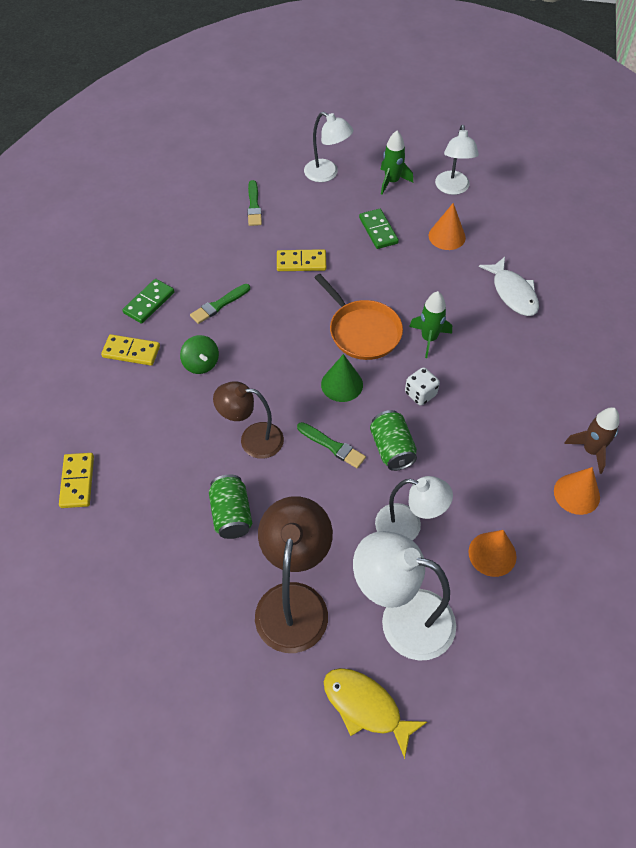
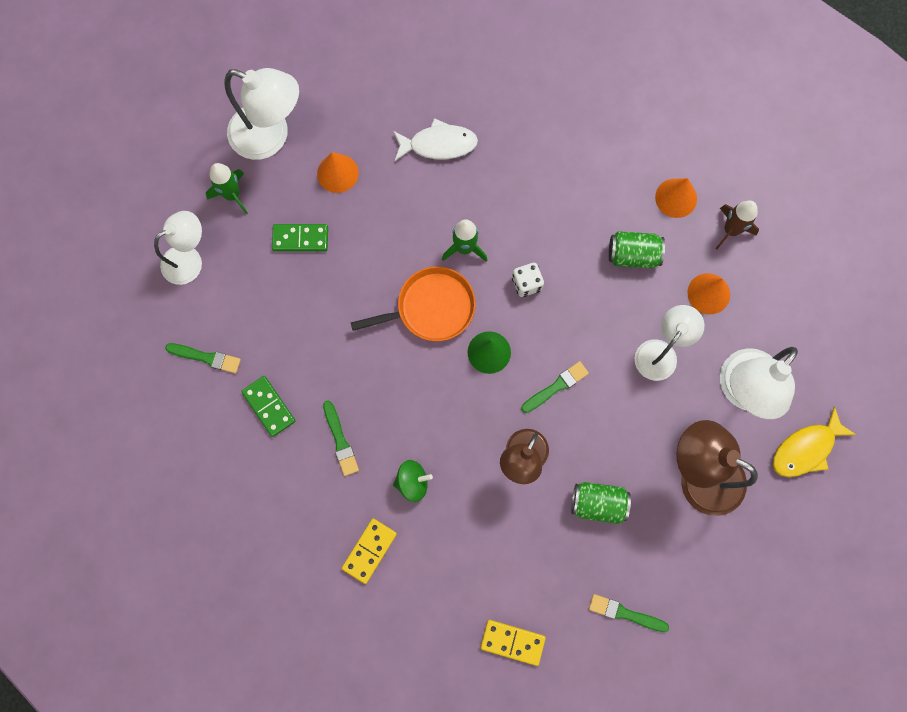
camera: 70 degrees left, 20 degrees up
green domino [122,279,175,324] -> green domino moved to [241,376,295,437]
yellow domino [277,249,326,271] -> none
green can [370,410,417,471] -> green can moved to [609,231,665,268]
white lamp [435,125,479,195] -> white lamp [225,68,299,160], size x1.51
brown rocket [564,407,619,474] -> brown rocket moved to [715,200,759,250]
none -> green brush [589,594,669,632]

